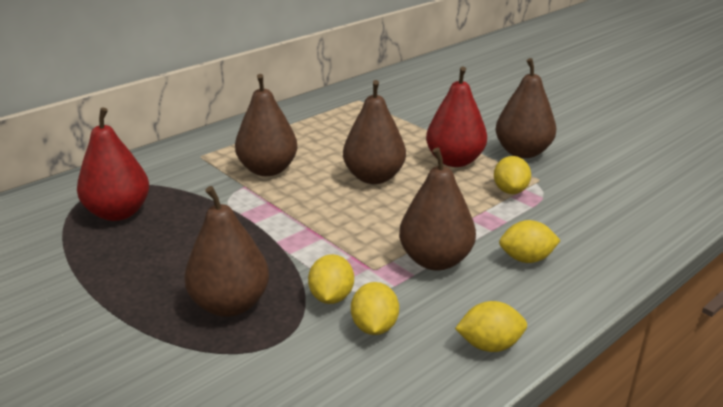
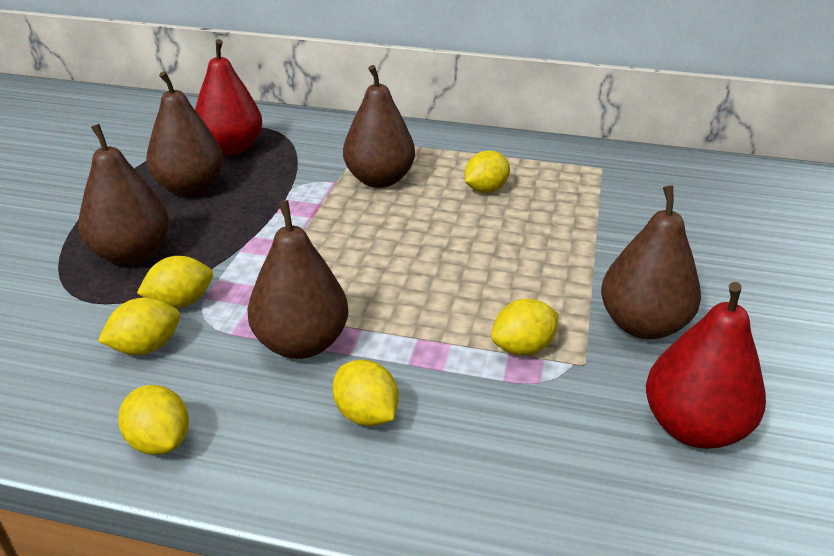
camera: 55 degrees right, 5 degrees up
brown pear [343,80,406,184] -> brown pear moved to [146,71,223,196]
red pear [426,67,487,167] -> red pear moved to [646,282,766,449]
none -> yellow lemon [465,150,510,193]

